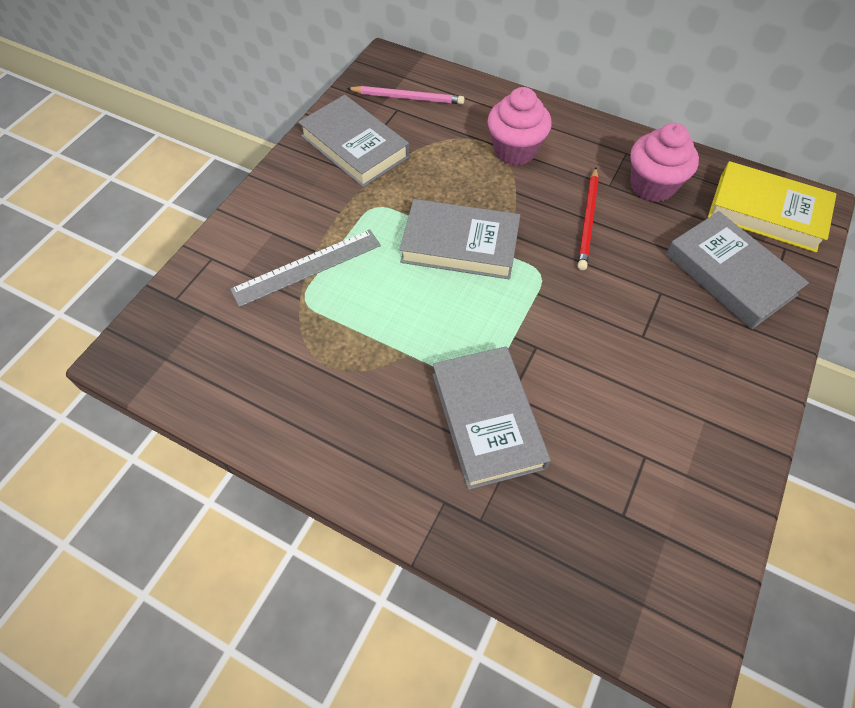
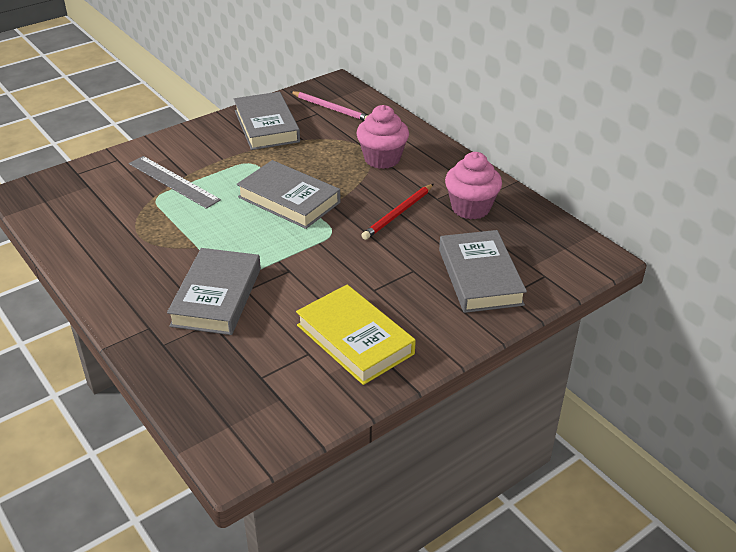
camera: 25 degrees right, 20 degrees down
grey ruler [230,229,381,307] -> grey ruler turned 45 degrees clockwise [129,156,221,209]
yellow book [708,161,836,253] -> yellow book moved to [296,285,416,385]

